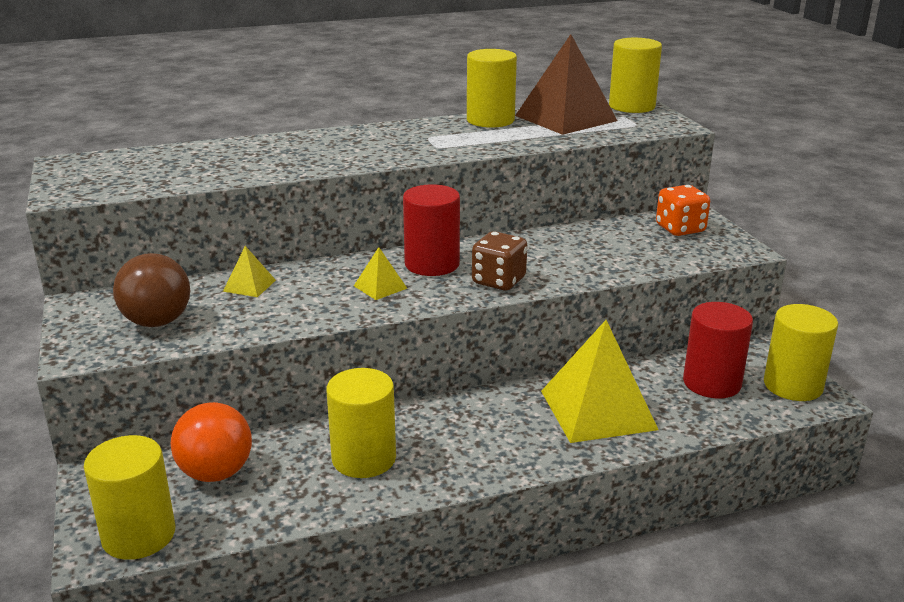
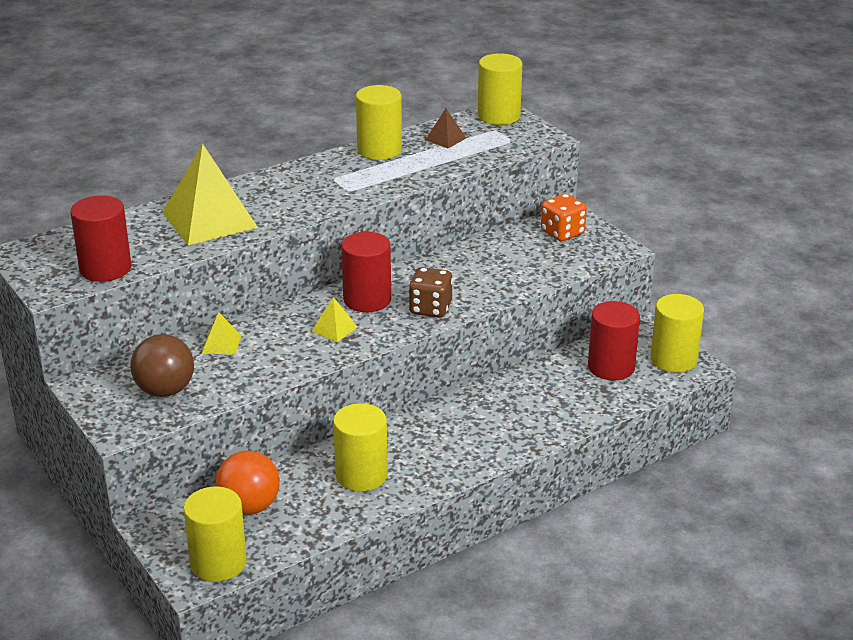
camera: 15 degrees left, 5 degrees up
brown pyramid [515,34,617,135] -> brown pyramid [425,109,466,148], size x0.44
yellow pyramid [541,320,659,443] -> yellow pyramid moved to [162,144,258,245]
none -> red cylinder [70,195,131,282]

